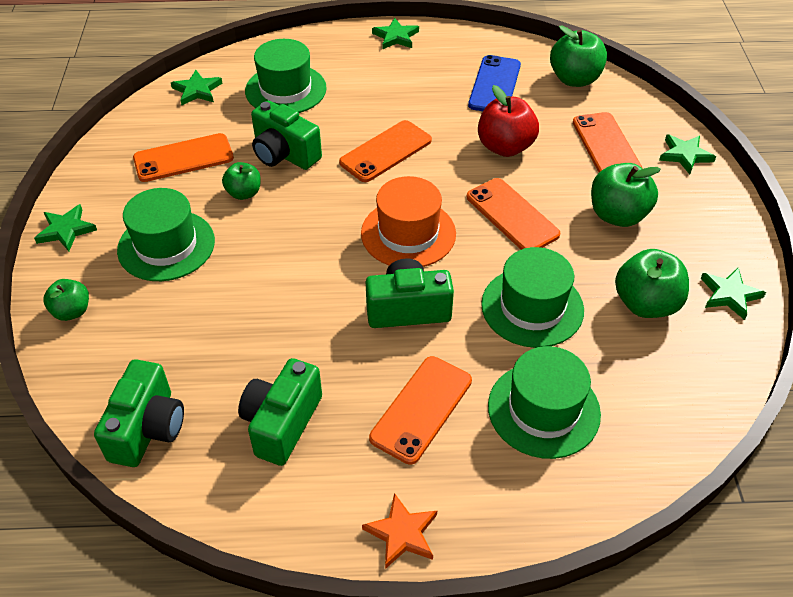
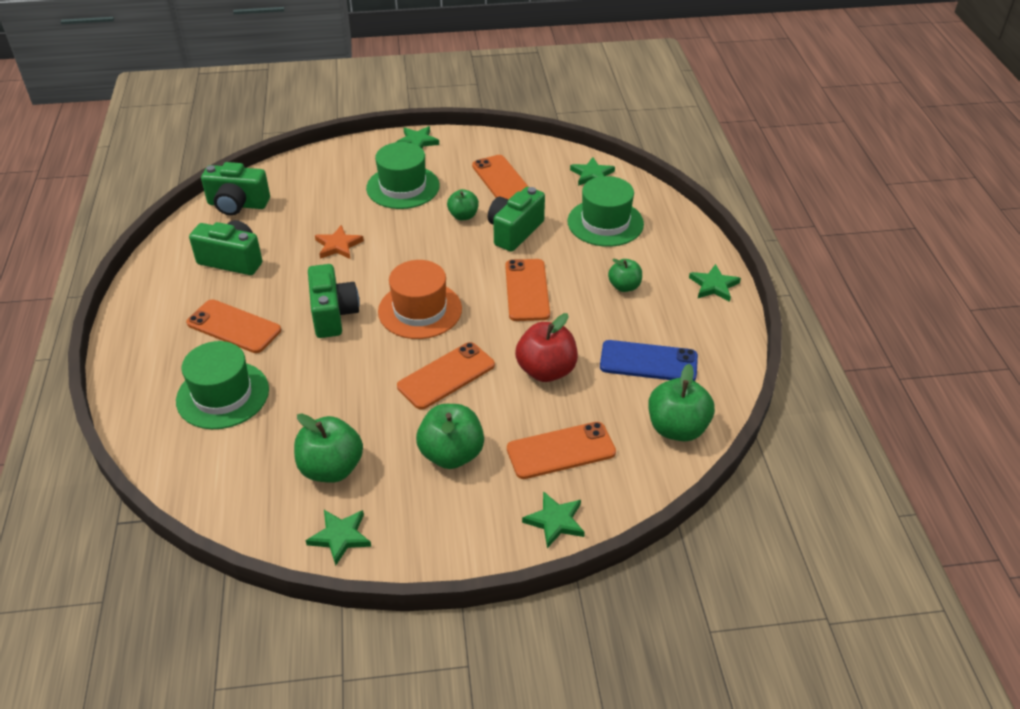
camera: 85 degrees right, 5 degrees down
green apple [43,279,89,321] -> green apple moved to [608,259,642,292]
orange phone [339,120,432,182] -> orange phone turned 45 degrees clockwise [505,259,550,321]
orange star [362,493,437,569] -> orange star moved to [315,225,364,259]
green hat [481,247,584,348] -> none

